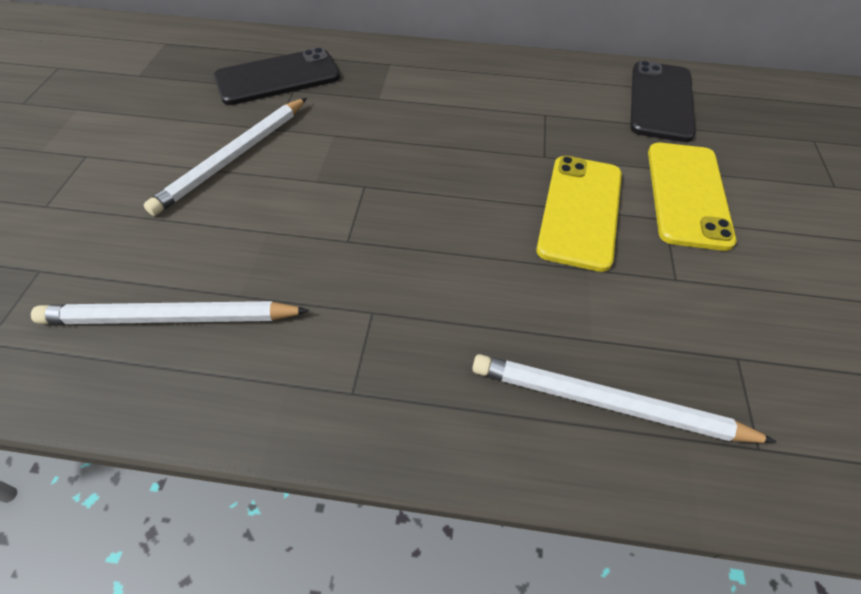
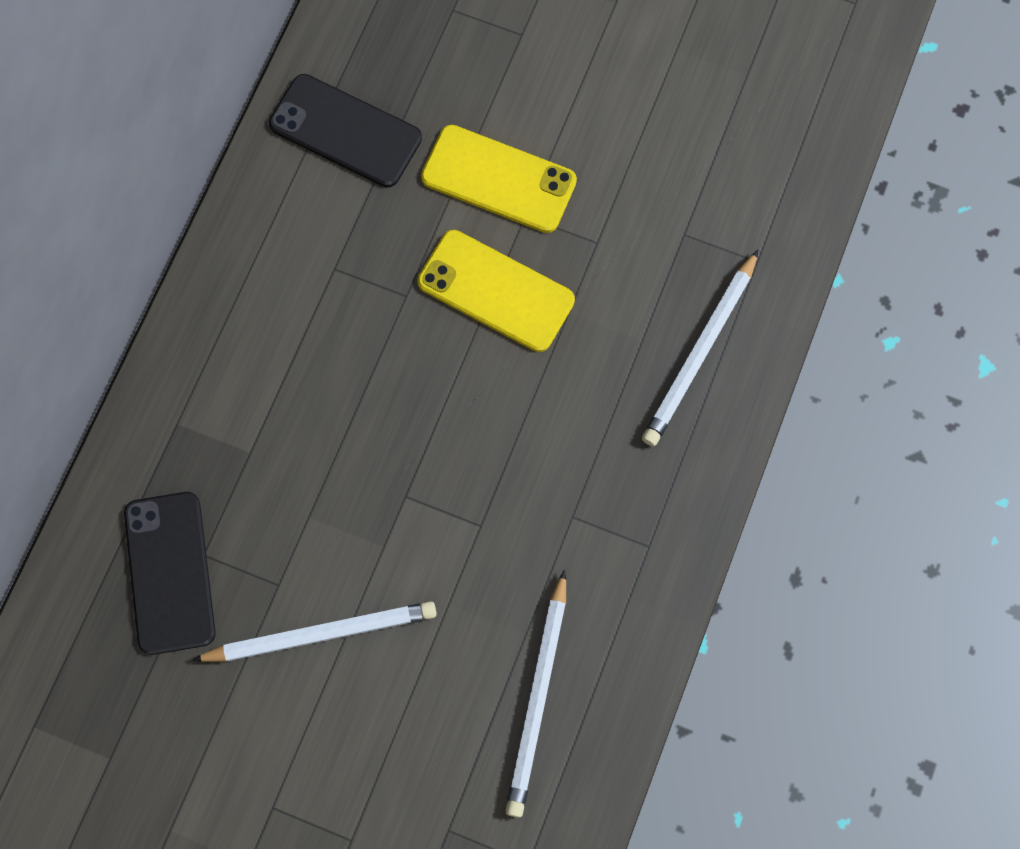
camera: 75 degrees left, 20 degrees up
white pencil [144,98,307,216] -> white pencil turned 60 degrees counterclockwise [192,601,437,662]

